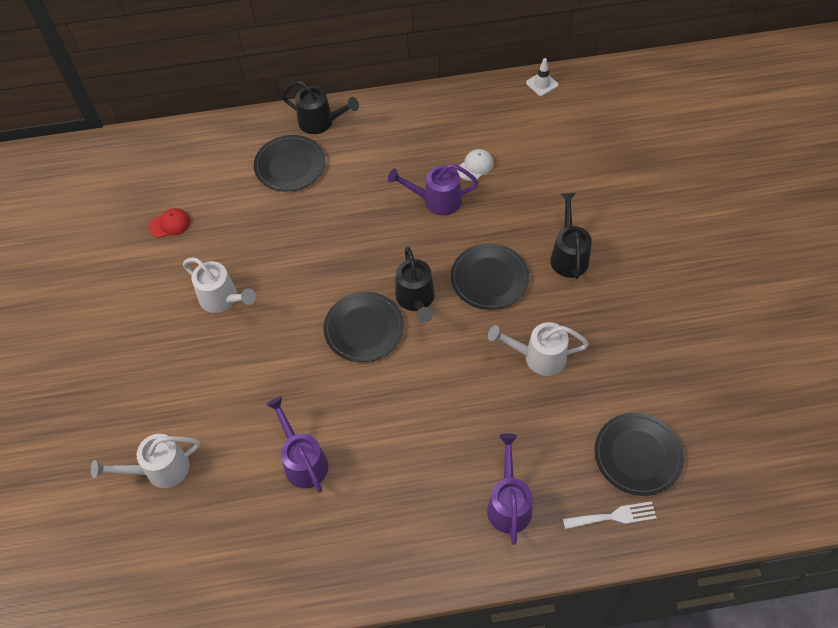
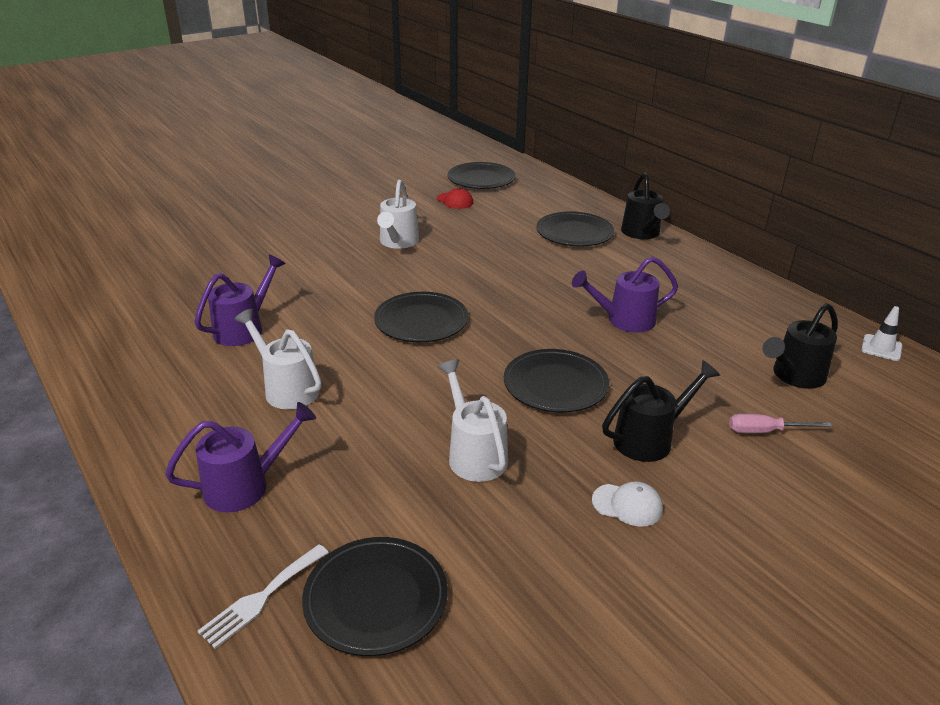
camera: 60 degrees right, 25 degrees down
white watering can [91,434,200,488] -> white watering can moved to [234,309,322,409]
purple watering can [388,164,479,216] -> purple watering can turned 75 degrees counterclockwise [572,257,678,333]
black watering can [395,247,435,323] -> black watering can moved to [762,303,838,389]
white cap [457,149,494,181] -> white cap moved to [592,481,663,527]
white fork [563,501,657,529] -> white fork turned 75 degrees clockwise [198,544,329,649]
none -> black plate [448,162,516,189]
none -> pink screwdriver [729,414,832,433]

